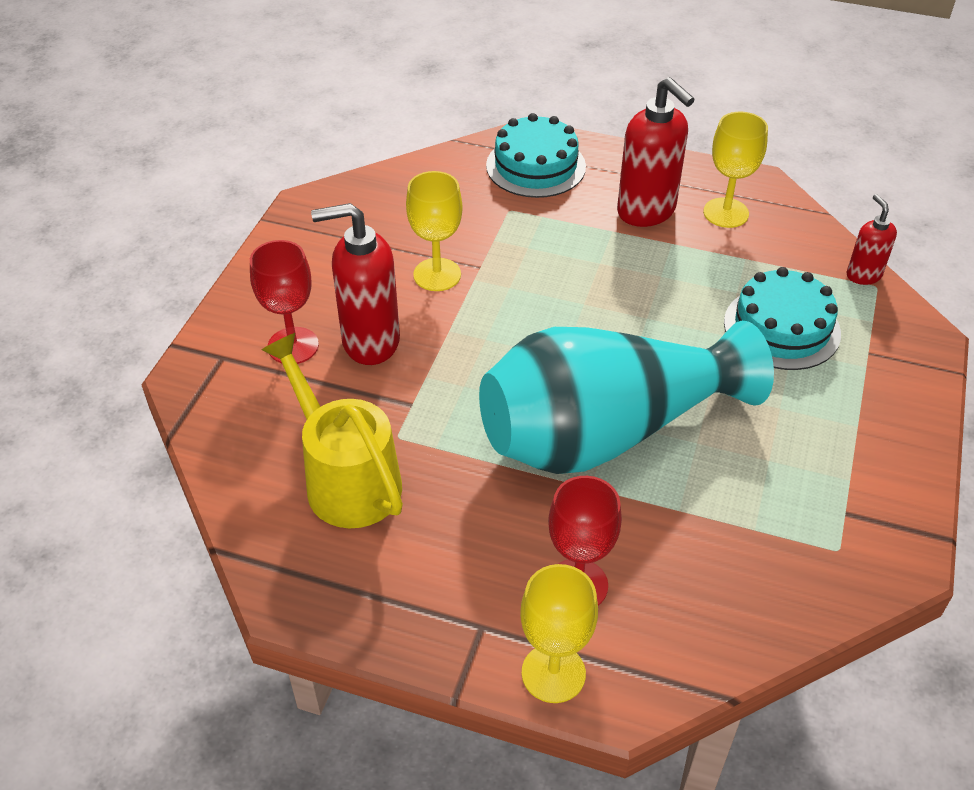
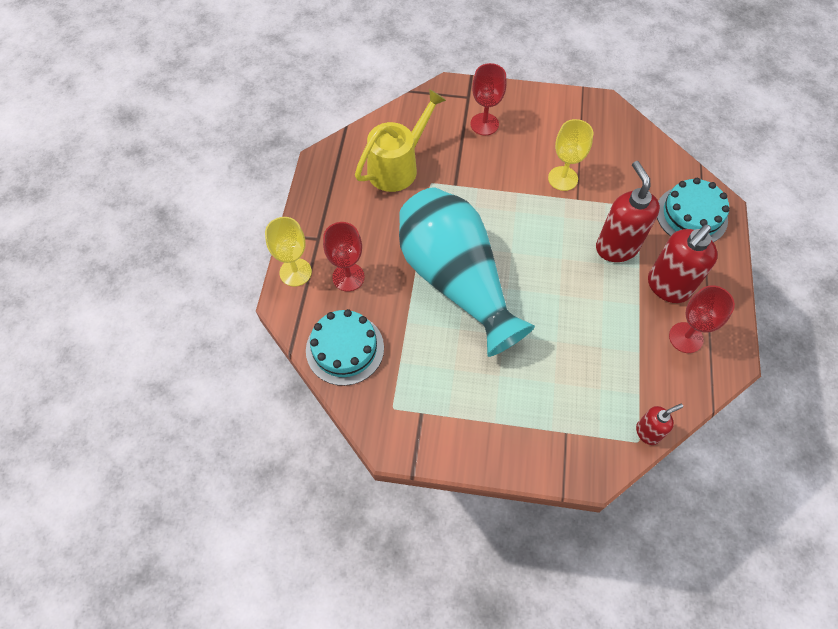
camera: 80 degrees right, 15 degrees up
red soap dispenser [311,203,400,365] -> red soap dispenser moved to [596,161,660,262]
yellow goblet [703,112,768,228] -> red goblet [669,285,735,353]
turquoise cake [724,267,841,370] -> turquoise cake moved to [306,309,384,386]

